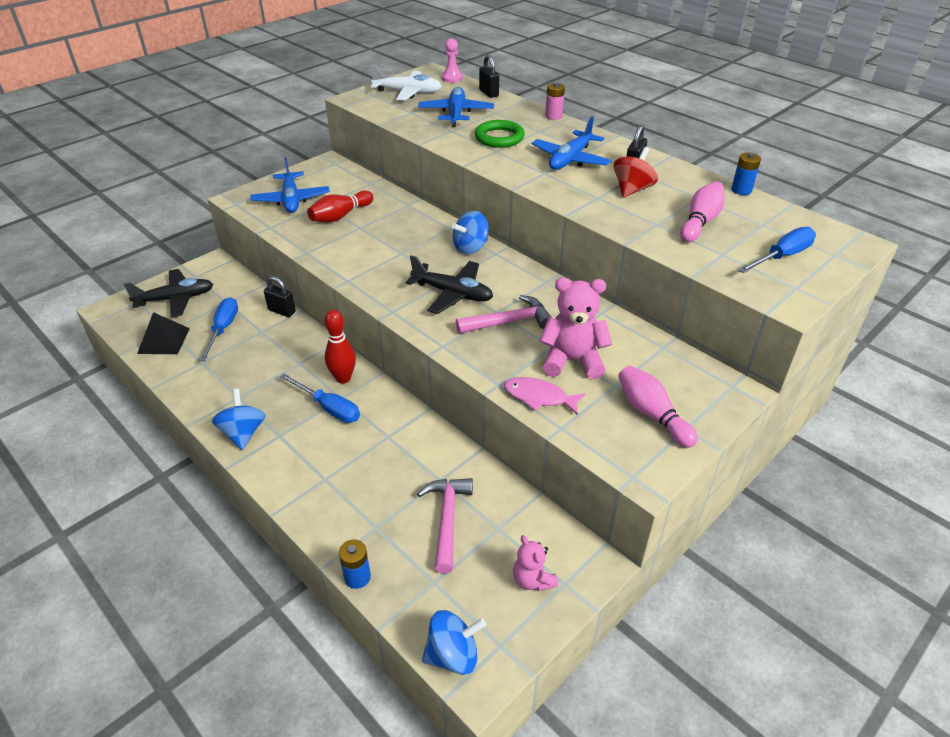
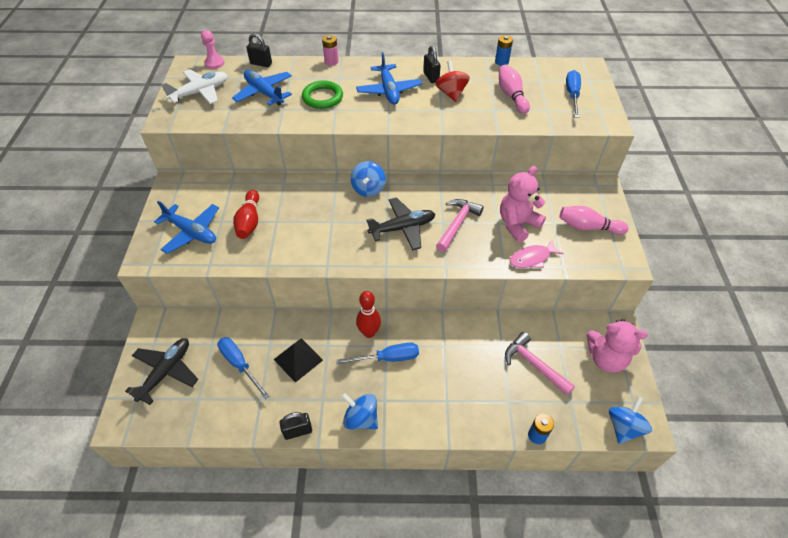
camera: 45 degrees left, 10 degrees up
black pyramid [137,312,190,354] -> black pyramid moved to [274,338,323,383]
black padlock [264,276,296,317] -> black padlock moved to [280,412,312,440]
pink teddy bear [513,535,558,591] -> pink teddy bear [587,319,648,373], size x1.69

